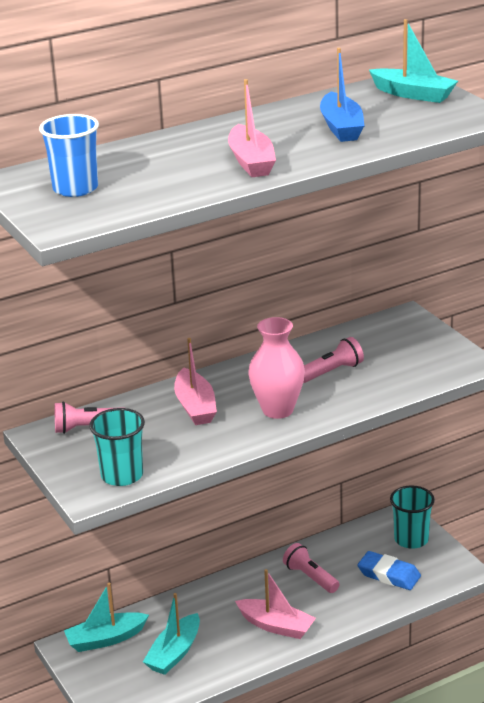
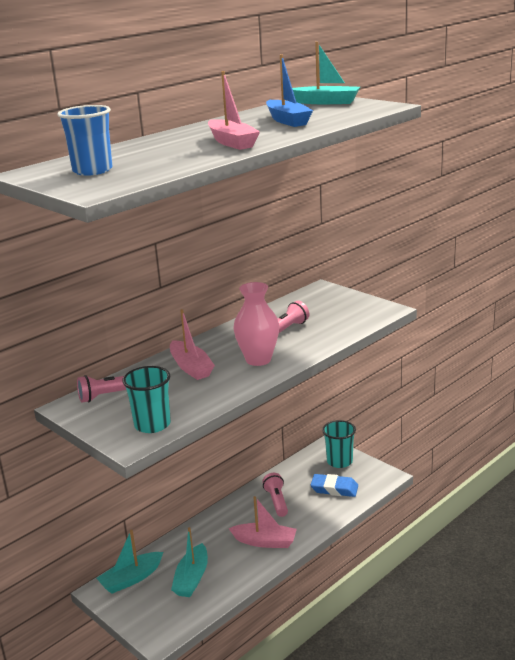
camera: 15 degrees left, 5 degrees down
pink flashlight [283,543,339,593] -> pink flashlight turned 45 degrees clockwise [262,473,288,517]

